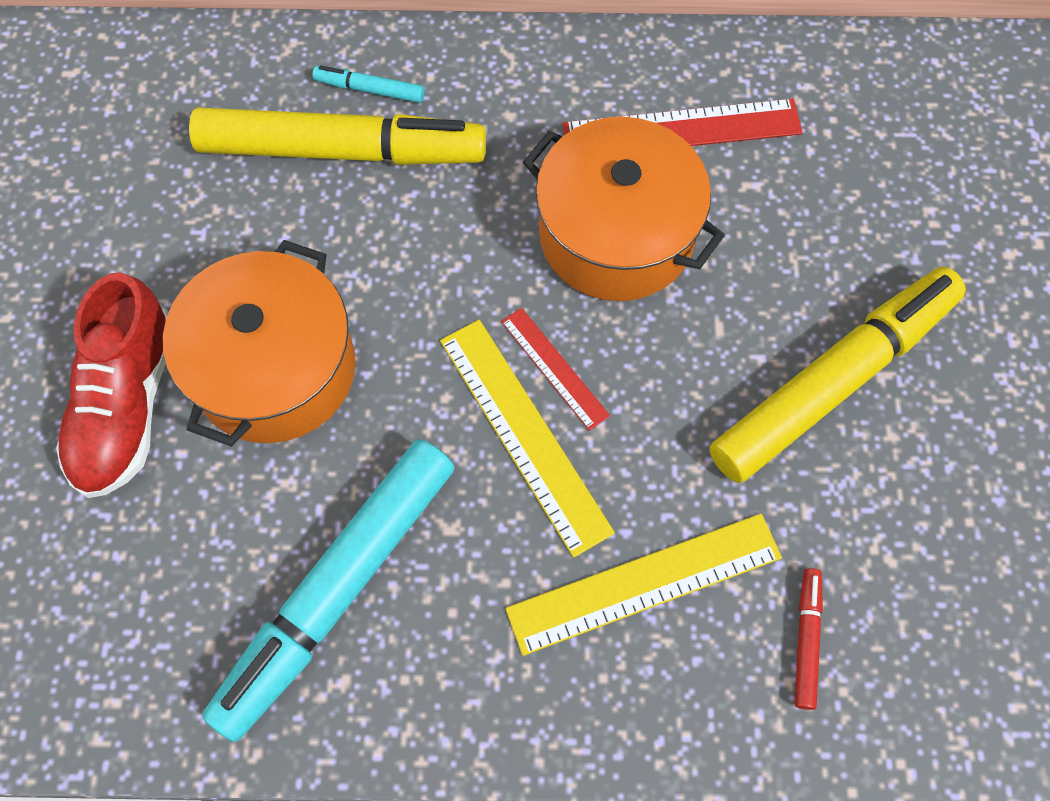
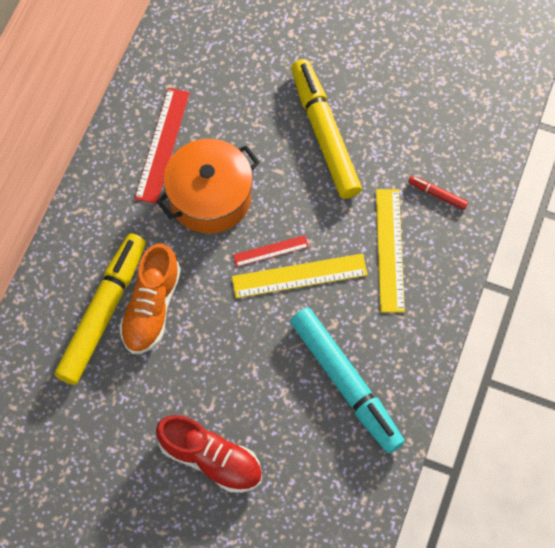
camera: 70 degrees left, 0 degrees up
orange pot [163,240,356,447] -> none
turquoise marker [313,65,425,103] -> none
none -> orange shoe [119,243,181,354]

